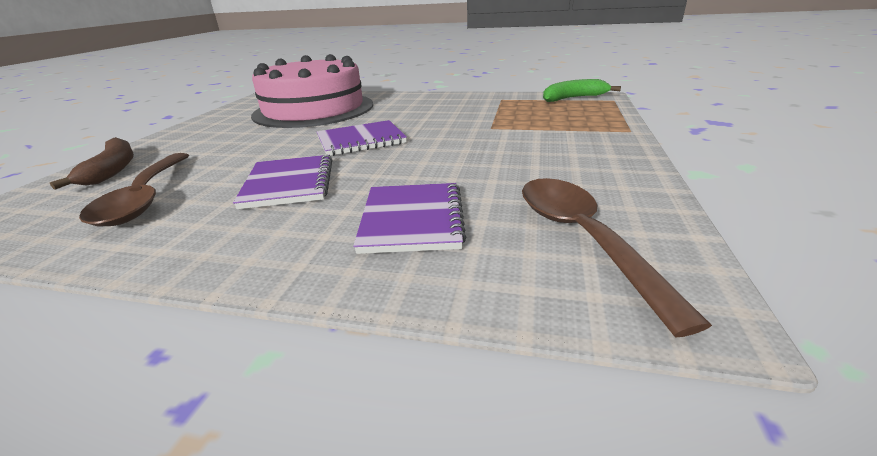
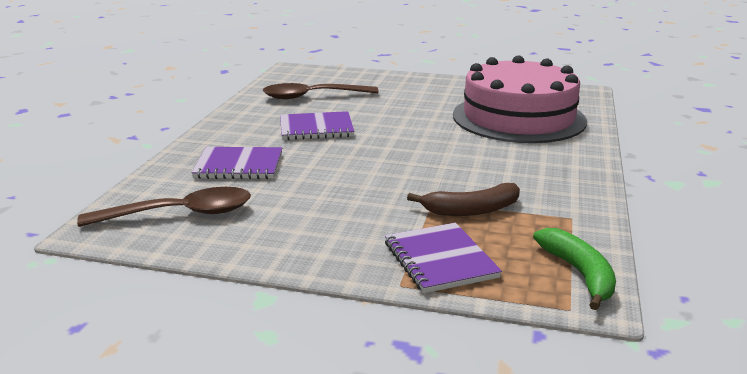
camera: 90 degrees right, 5 degrees down
brown banana [50,137,134,190] -> brown banana moved to [407,183,520,216]
purple notebook [317,120,407,156] -> purple notebook moved to [385,223,502,293]

